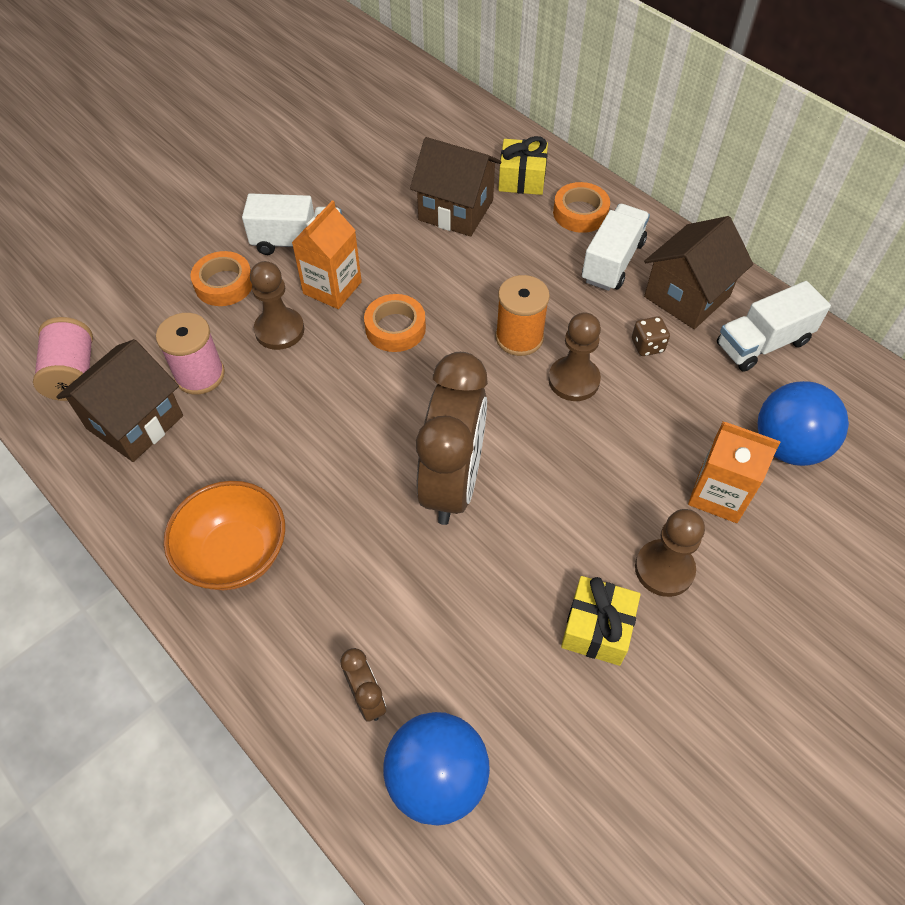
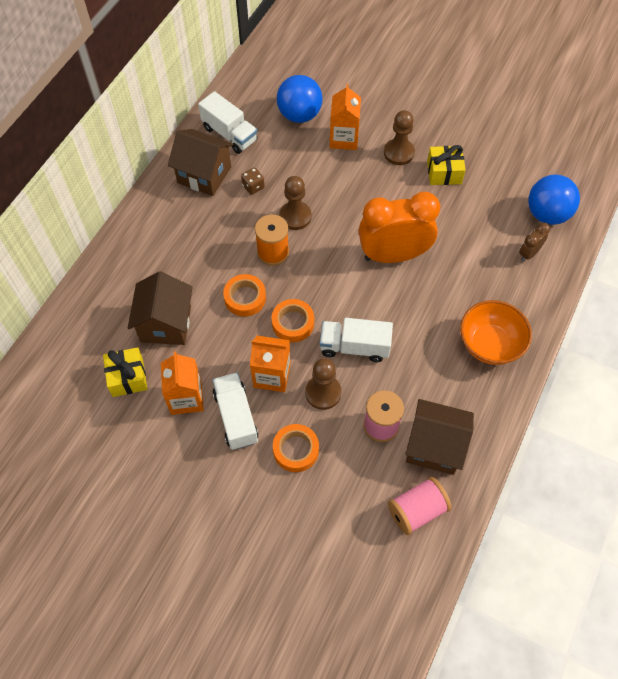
camera: 110 degrees left, 5 degrees up
brown clock [416,352,488,525] -> orange clock [359,192,440,263]
yellow gift [498,136,548,195] -> yellow gift moved to [103,347,147,397]
orange tape [553,182,610,233] -> orange tape moved to [223,274,266,317]
white truck [582,204,650,291] -> white truck moved to [319,318,393,362]
none -> orange carton [161,351,204,415]

